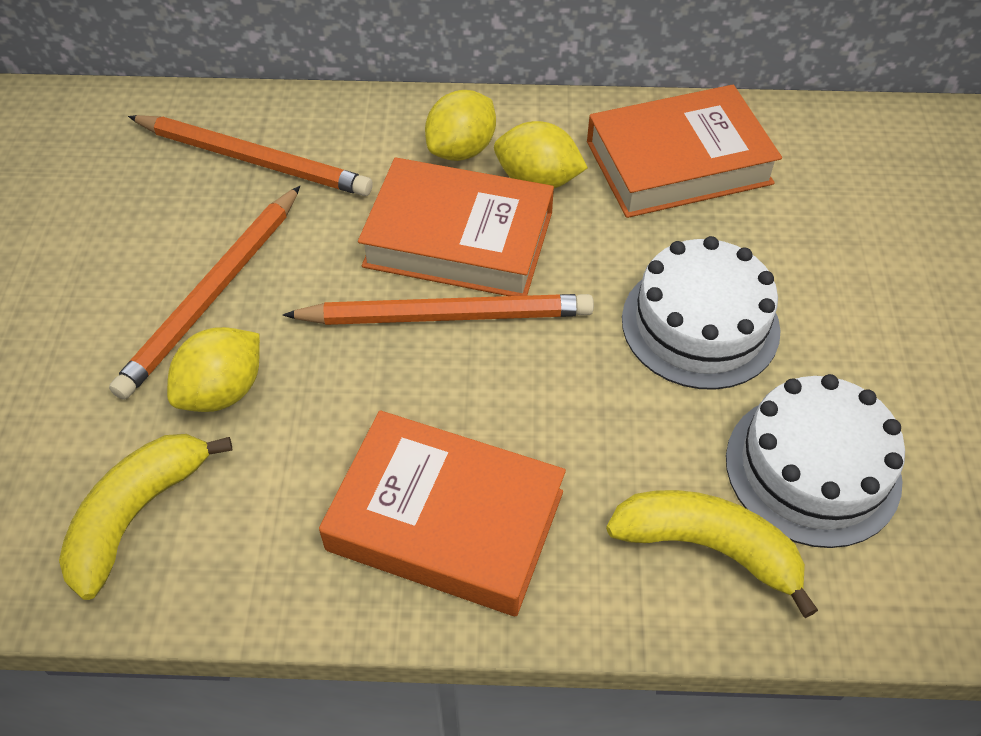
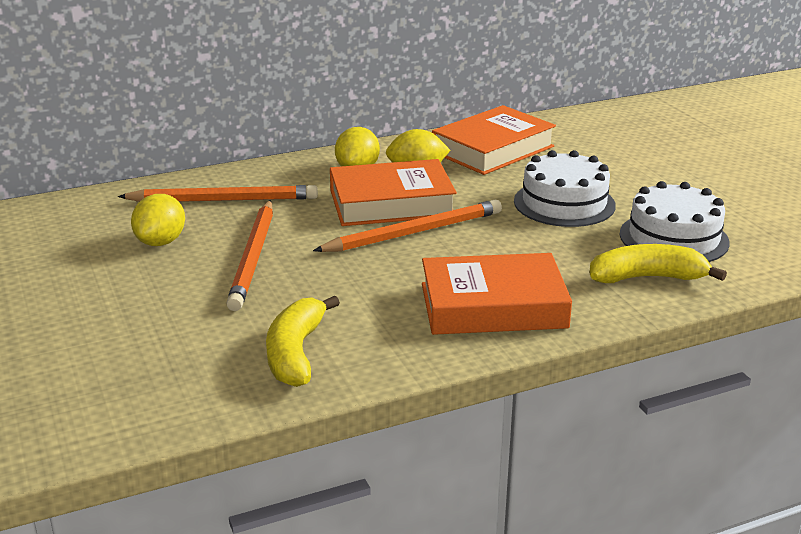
camera: 25 degrees left, 25 degrees down
yellow lemon [167,327,260,412] -> yellow lemon moved to [131,194,185,246]

